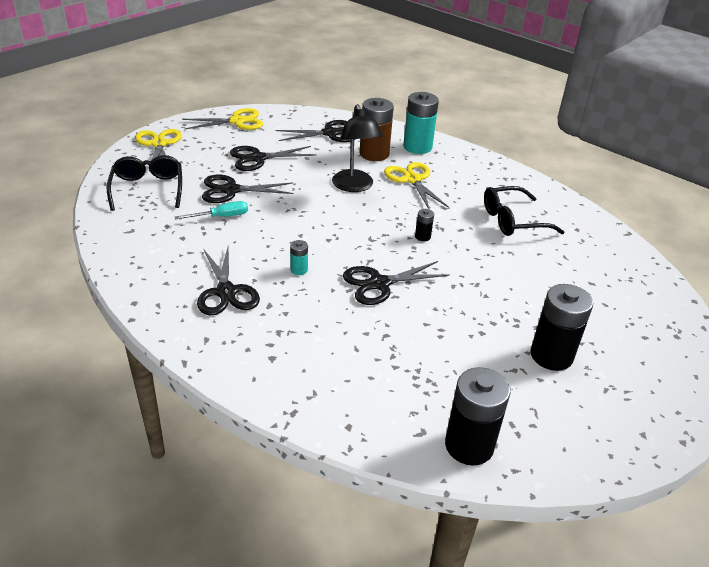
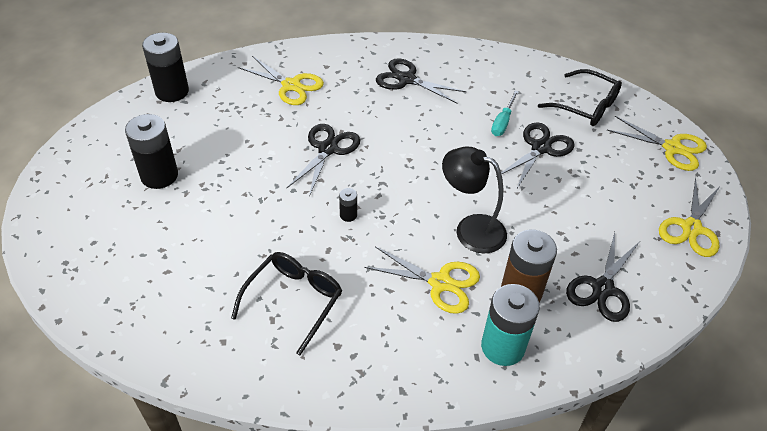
camera: 135 degrees right, 10 degrees up
black scissors [230,146,316,171] -> none
turquoise battery [290,240,308,275] -> none
none -> yellow scissors [238,56,324,105]

